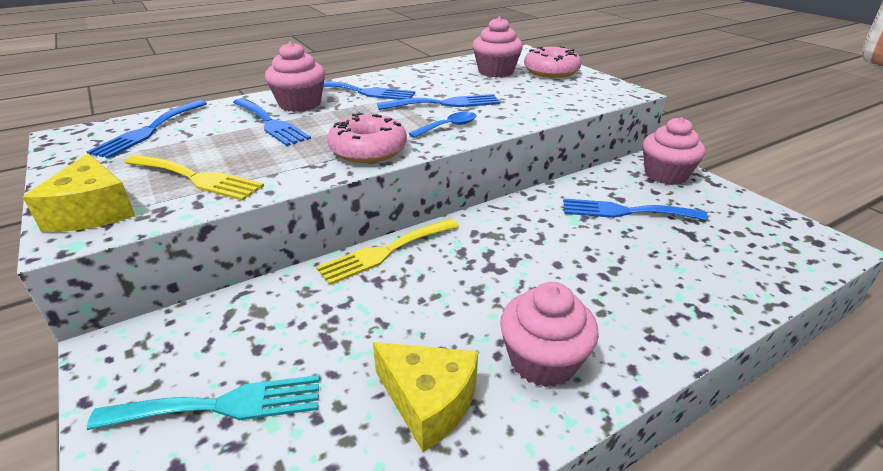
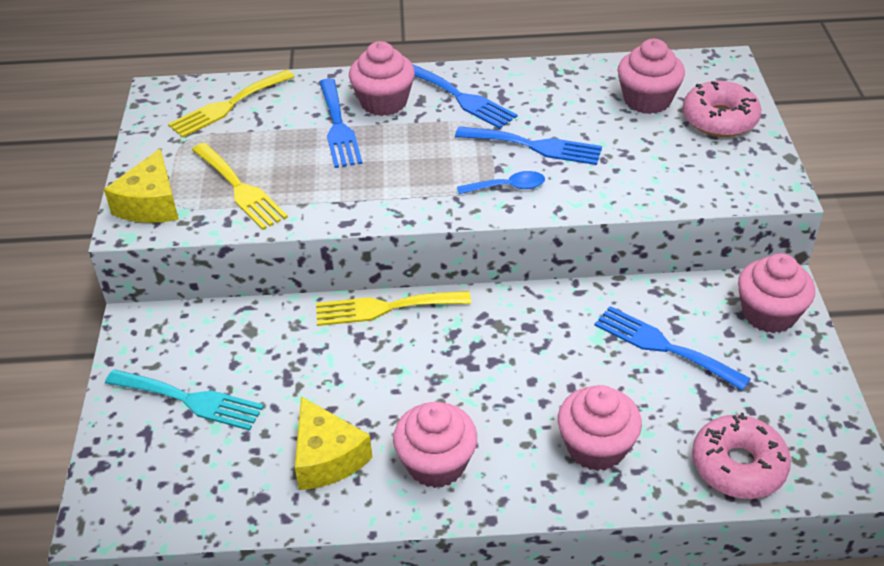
camera: 30 degrees right, 10 degrees up
blue fork [86,100,207,158] -> yellow fork [168,70,295,138]
pink donut [327,112,407,163] -> pink donut moved to [692,413,791,499]
none -> pink cupcake [558,385,642,471]

